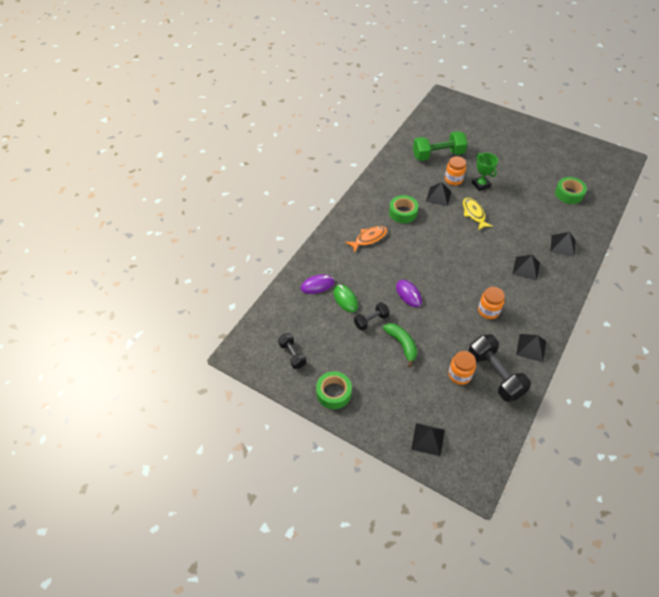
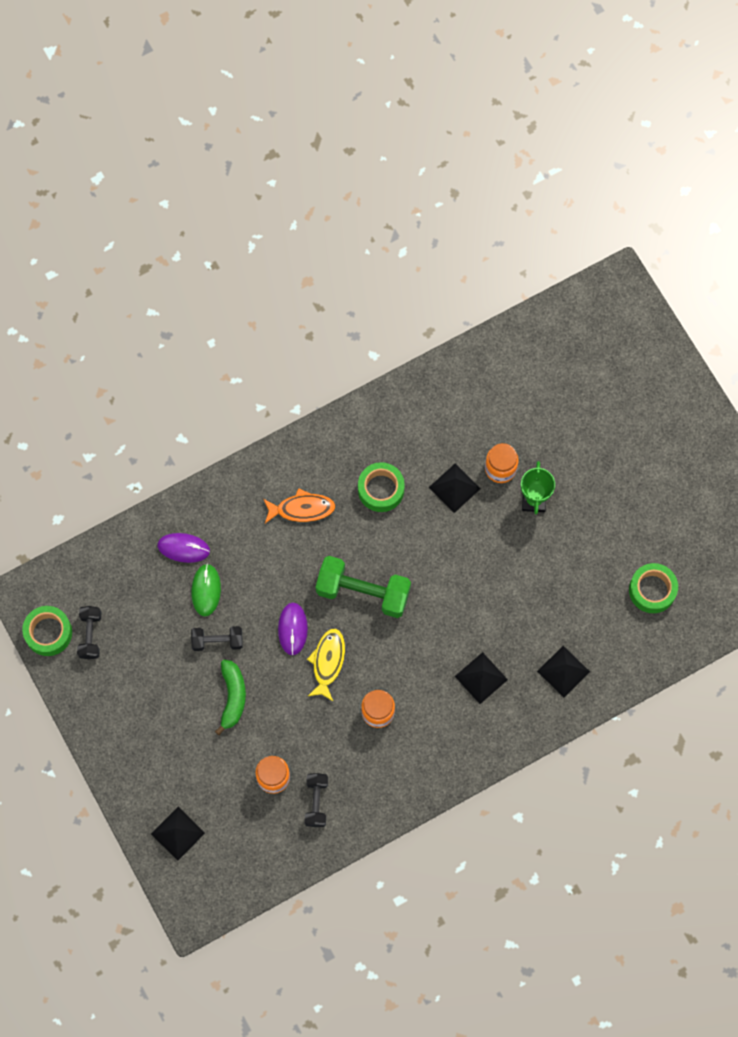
camera: 30 degrees right, 20 degrees up
green tape [316,371,352,409] -> green tape moved to [22,606,72,656]
green dumbbell [413,131,468,161] -> green dumbbell moved to [316,556,411,618]
yellow fish [463,198,493,230] -> yellow fish moved to [307,629,345,701]
black dumbbell [468,334,531,402] -> black dumbbell [304,773,328,827], size x0.56
black pyramid [516,334,546,362] -> none

